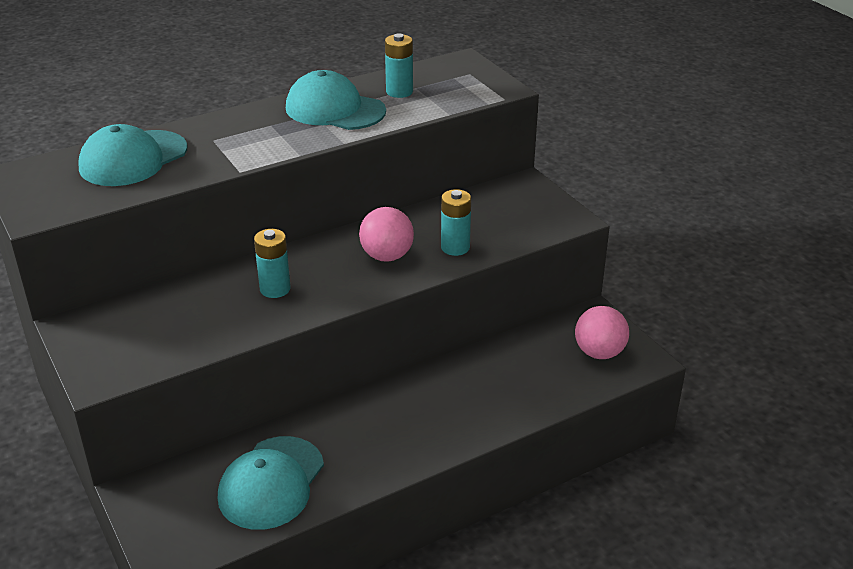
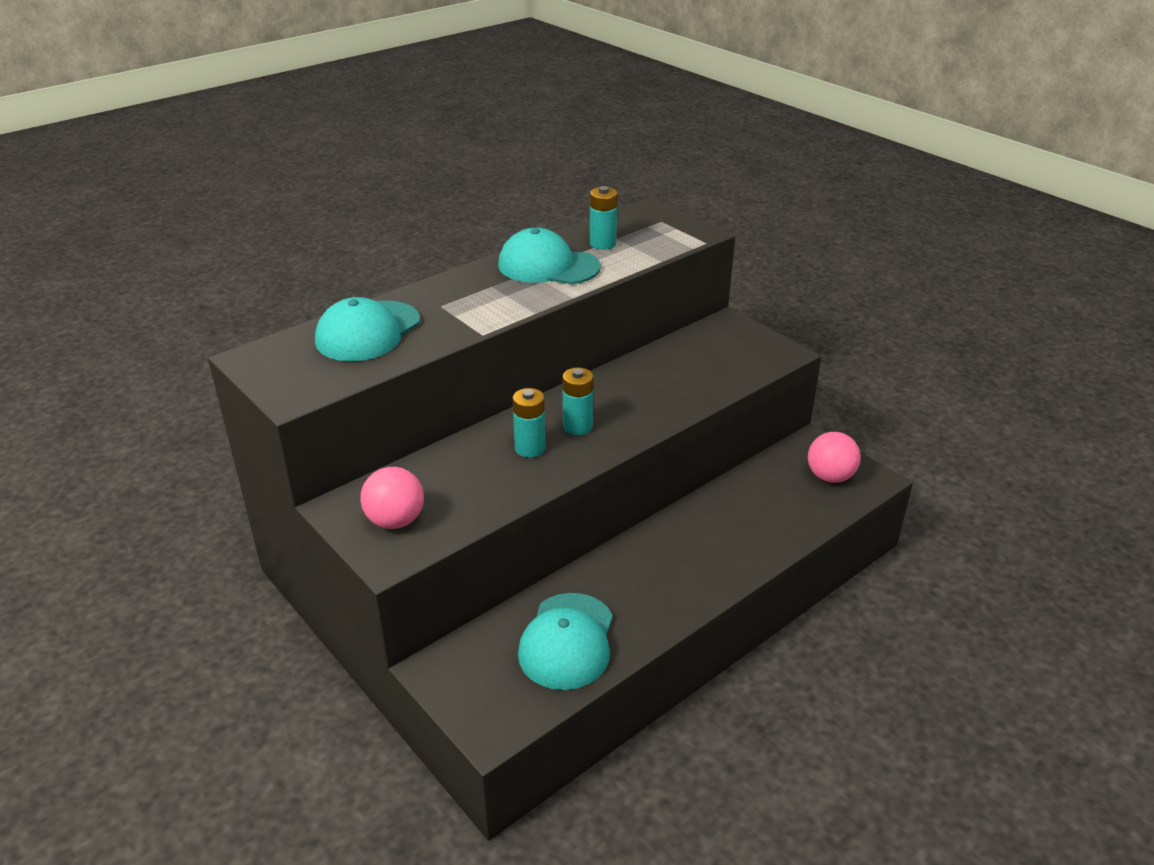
camera: 10 degrees left, 0 degrees up
pink ball [359,207,414,262] -> pink ball moved to [361,467,424,529]
turquoise battery [441,189,471,256] -> turquoise battery moved to [562,368,593,435]

